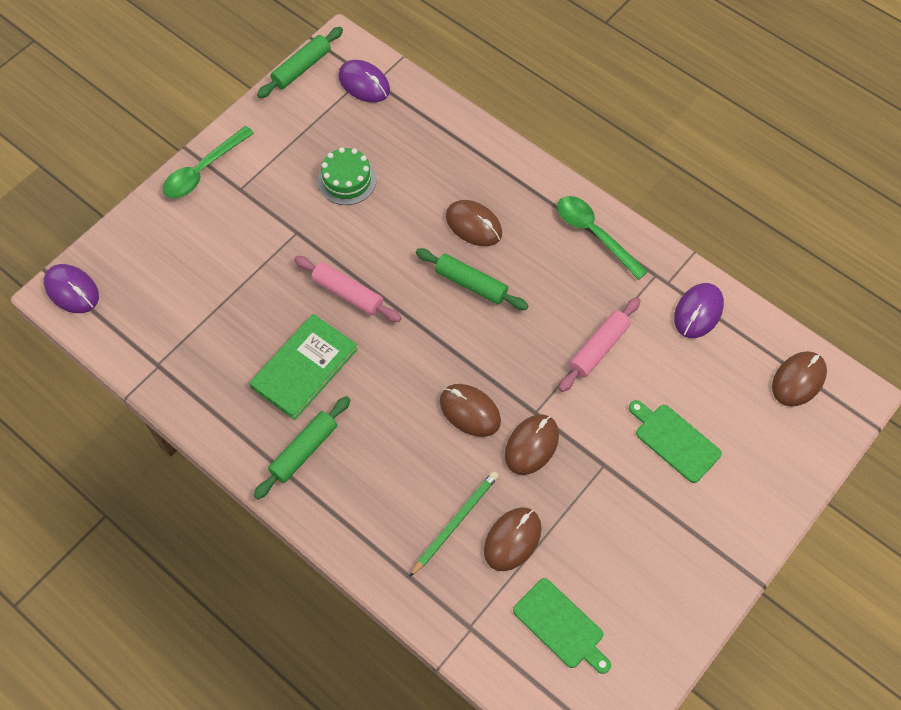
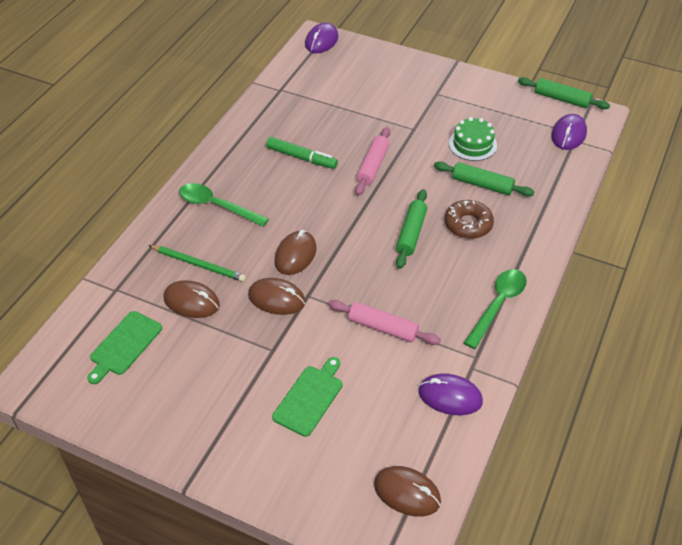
camera: 75 degrees right, 15 degrees down
green spoon [163,126,254,198] -> green spoon moved to [179,183,269,227]
green book [249,314,358,420] -> green marker [266,137,338,169]
green rolling pin [254,396,350,499] -> green rolling pin moved to [434,161,535,196]
brown mouse [446,200,502,246] -> brown donut [445,200,494,239]

